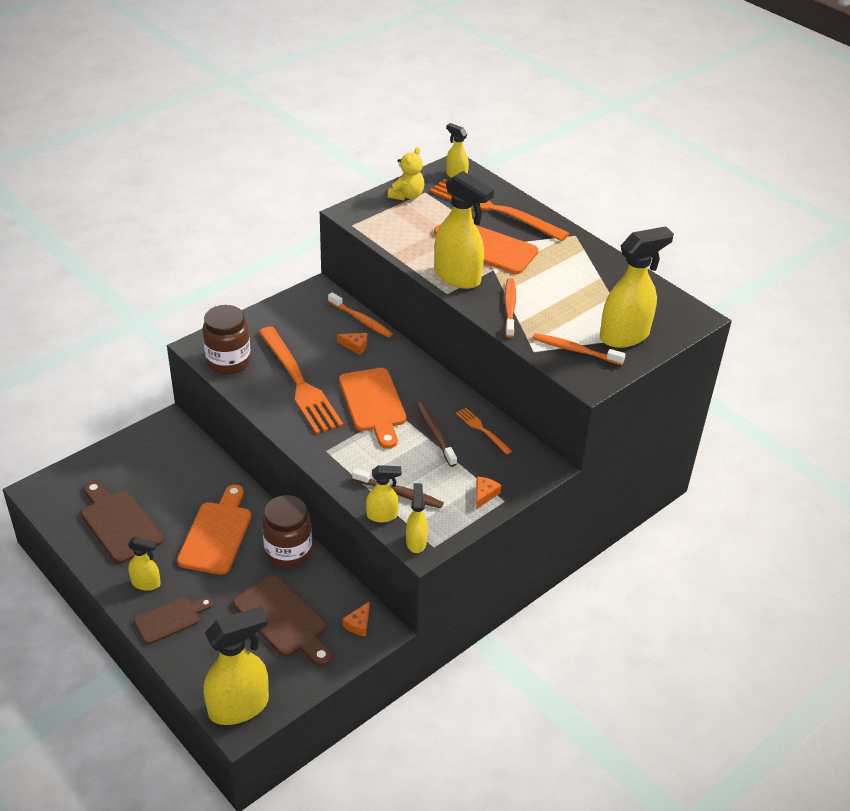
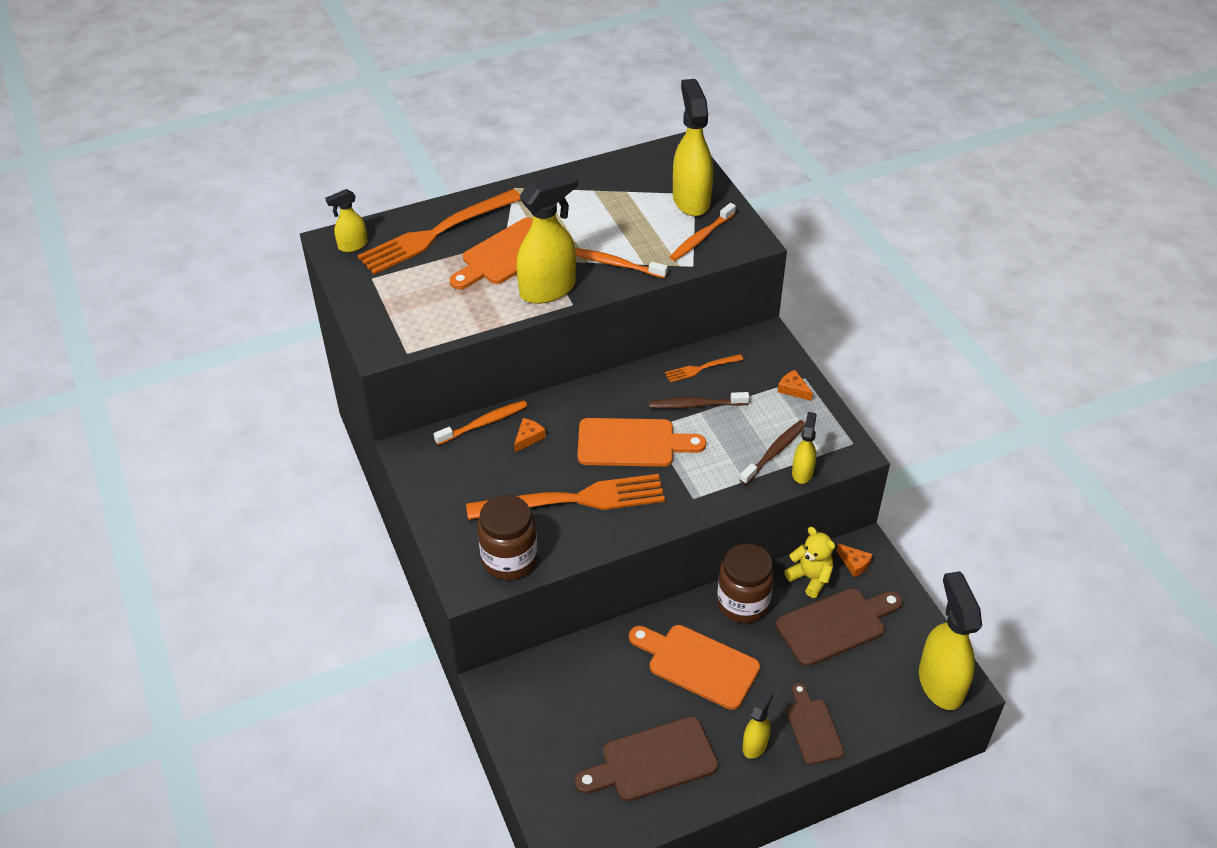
camera: 70 degrees left, 5 degrees up
yellow teddy bear [388,147,424,200] -> yellow teddy bear moved to [784,527,835,598]
yellow spray bottle [406,483,428,553] -> none

